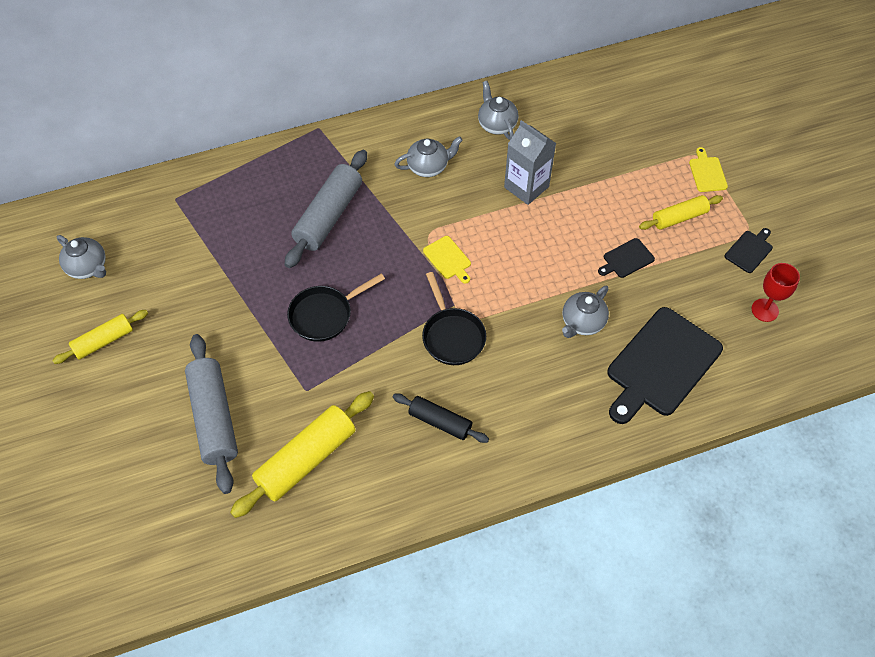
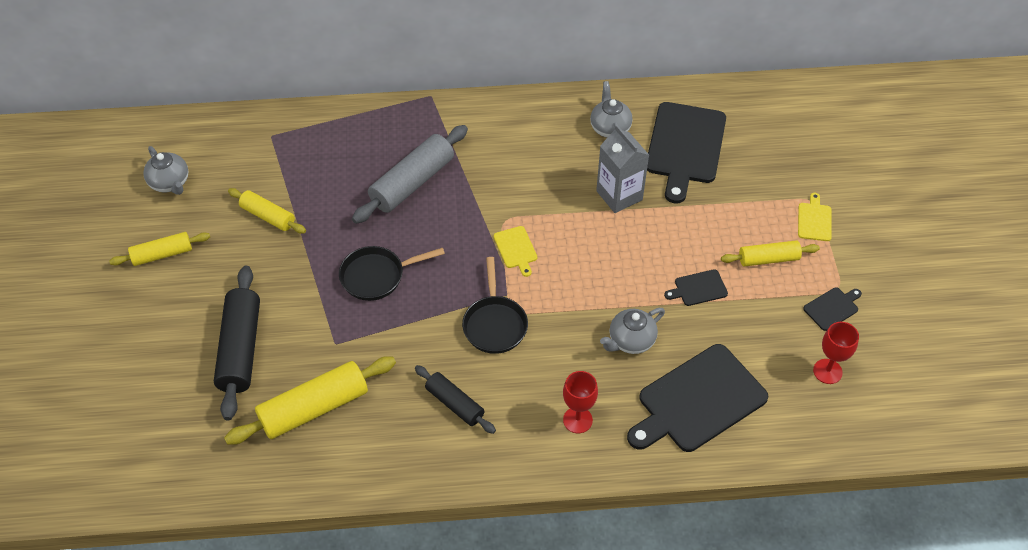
camera: 15 degrees right, 5 degrees down
grey rolling pin [185,334,238,494] -> black rolling pin [214,266,260,421]
grey teapot [394,136,463,177] -> none
none -> yellow rolling pin [228,188,306,234]
none -> red goblet [563,371,598,433]
none -> black cutting board [647,102,726,203]

